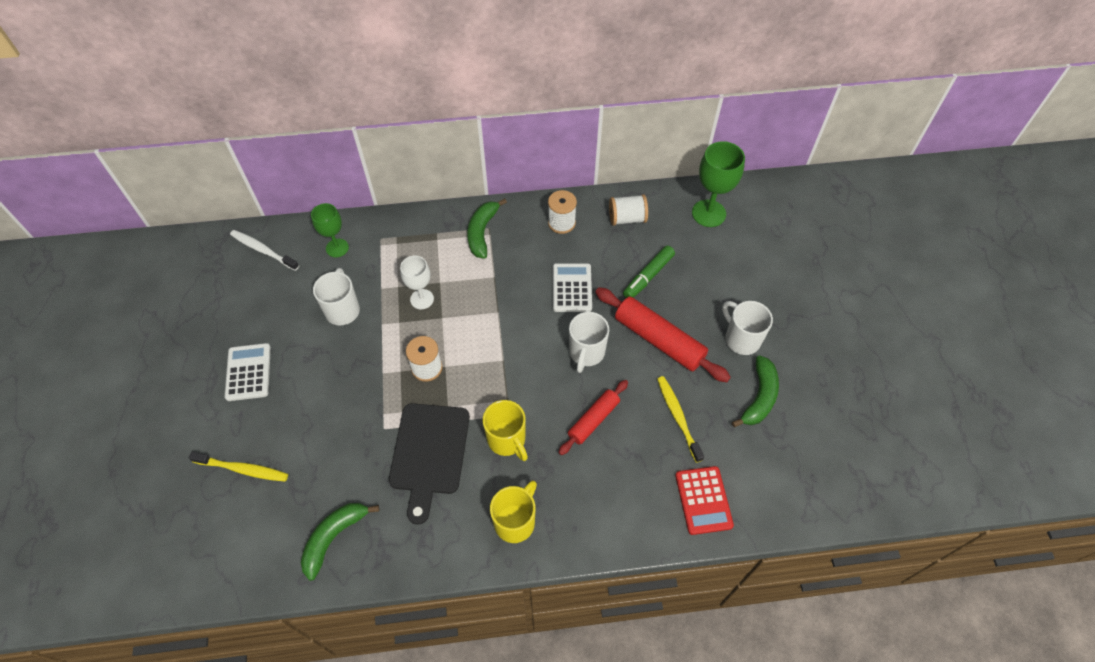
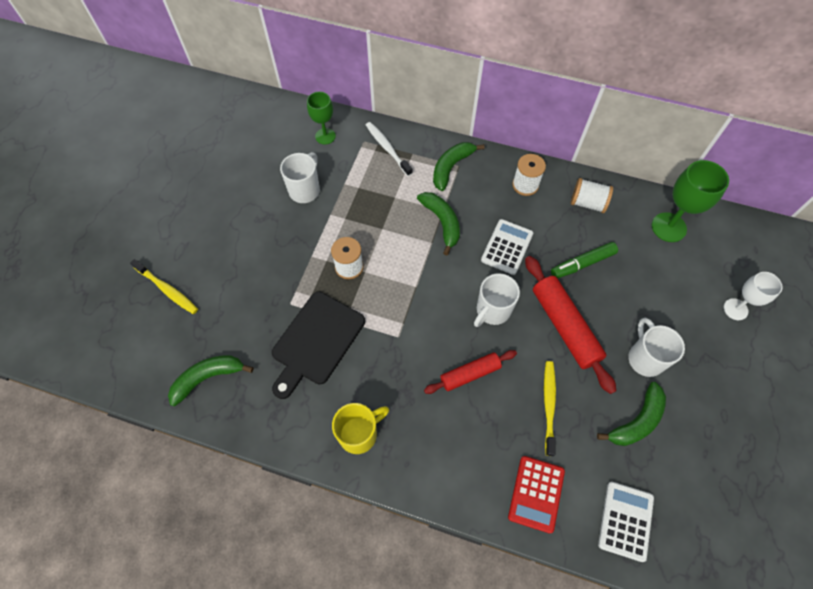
camera: 25 degrees right, 5 degrees up
white calculator [225,343,271,401] -> white calculator moved to [598,482,654,562]
white toothbrush [230,230,299,271] -> white toothbrush moved to [366,122,412,176]
white goblet [400,256,434,309] -> white goblet moved to [724,272,783,320]
yellow mug [483,400,528,461] -> none
none -> green banana [417,192,460,256]

